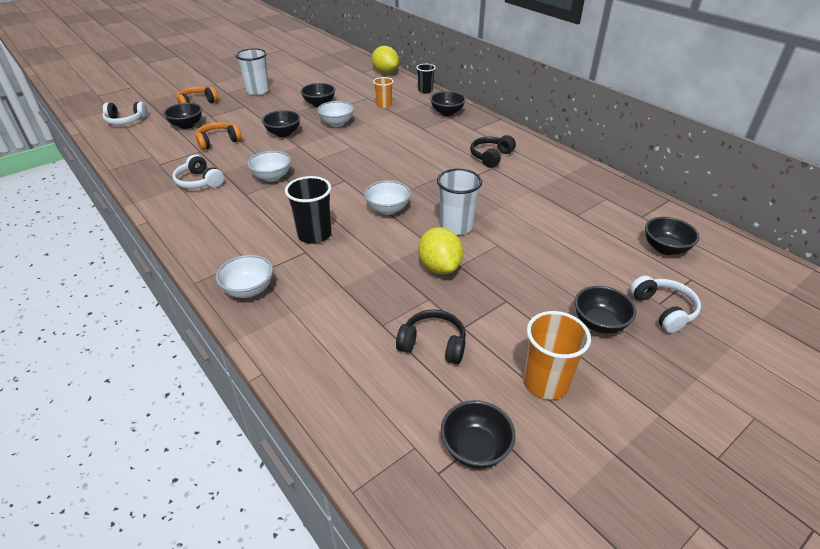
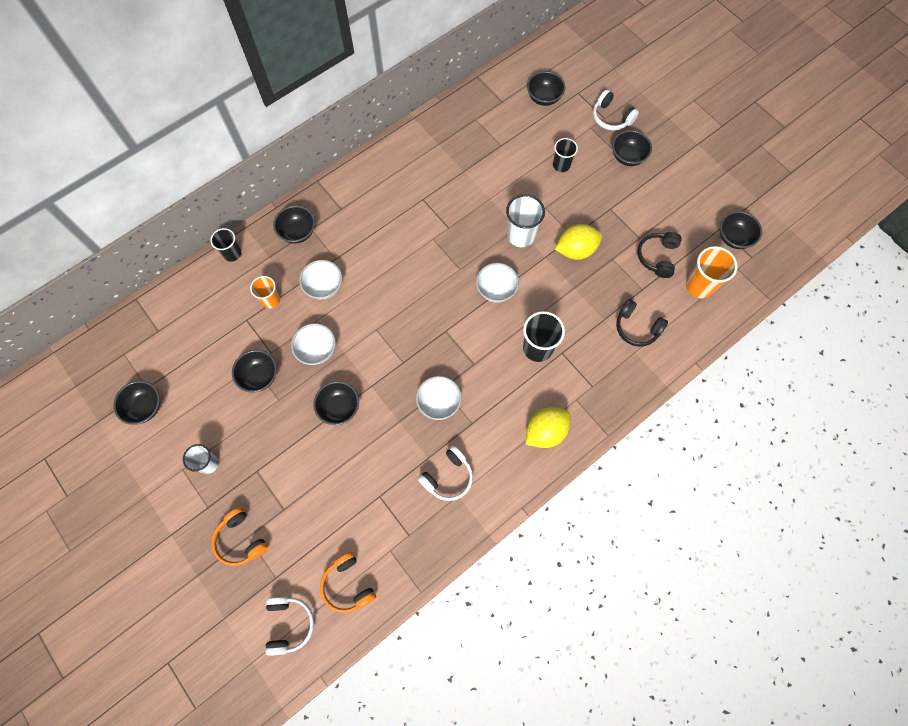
camera: 90 degrees left, 30 degrees up
black bowl [163,103,202,129] -> black bowl moved to [113,381,160,425]
orange headphones [196,122,242,150] -> orange headphones moved to [320,552,376,613]
white bowl [216,255,273,298] -> white bowl moved to [299,260,342,299]
white cup [235,48,269,95] -> white cup [183,444,219,474], size x0.64
yellow lemon [372,46,399,74] -> yellow lemon moved to [526,407,570,448]
black headphones [470,135,516,168] -> black headphones moved to [616,299,668,347]
orange cup [524,311,591,400] -> orange cup moved to [686,246,738,298]
white headphones [630,275,701,333] -> white headphones turned 120 degrees counterclockwise [593,90,639,131]
none -> black cup [553,138,578,172]

